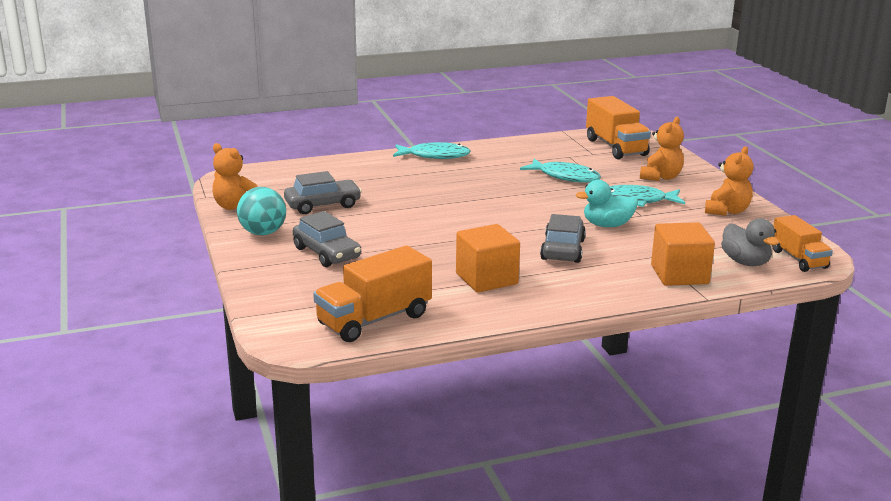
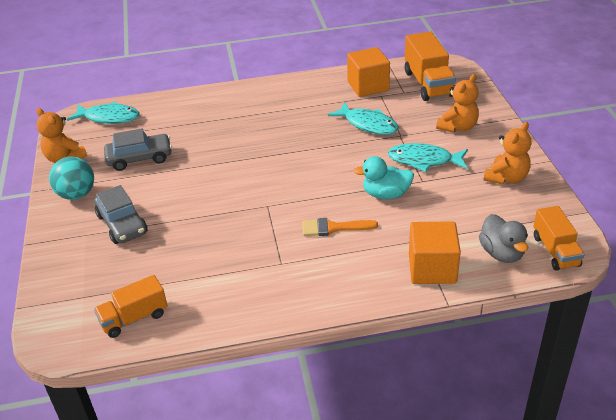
camera: 10 degrees right, 15 degrees up
orange truck [313,245,432,342] -> orange truck [94,275,168,338], size x0.64
turquoise fish [393,142,471,159] -> turquoise fish moved to [67,101,140,124]
orange cube [456,224,520,293] -> orange cube moved to [347,47,390,97]
grey car [540,214,586,263] -> orange brush [302,218,378,236]

